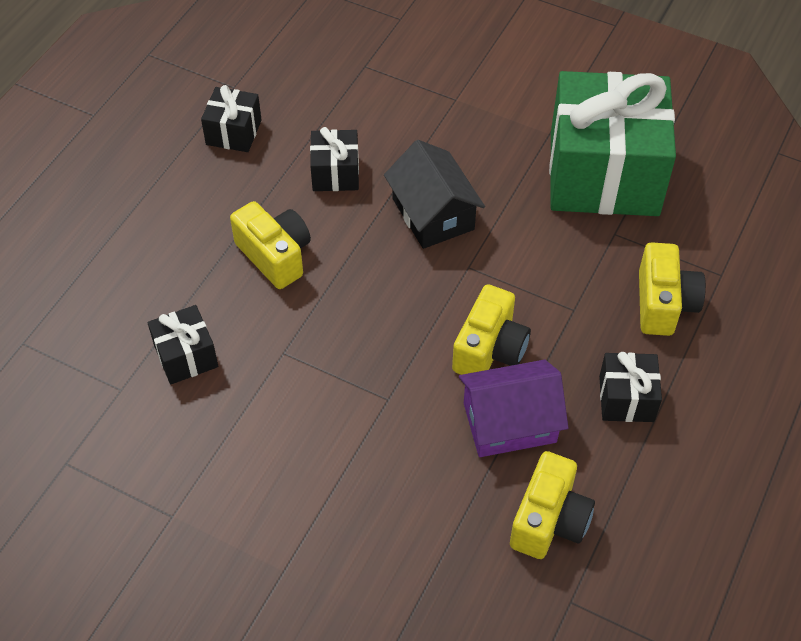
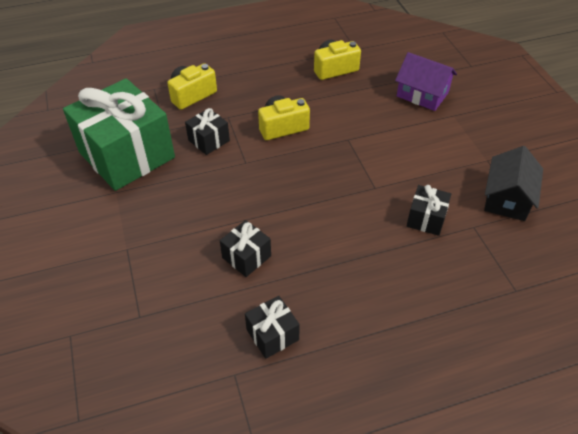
camera: 135 degrees left, 5 degrees down
yellow camera [230,201,311,289] -> none
black house [384,140,485,249] -> black house moved to [484,146,543,221]
purple house [459,360,568,457] -> purple house moved to [395,52,457,111]
black gift [599,352,662,422] -> black gift moved to [185,108,230,155]

